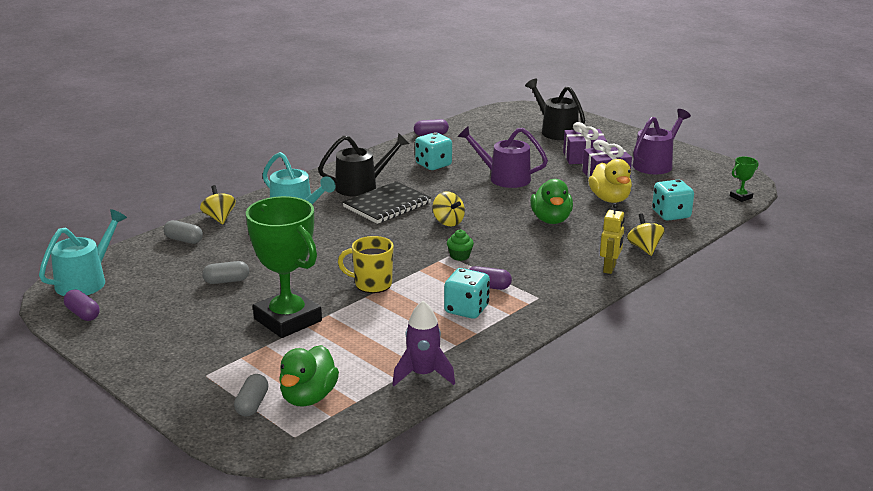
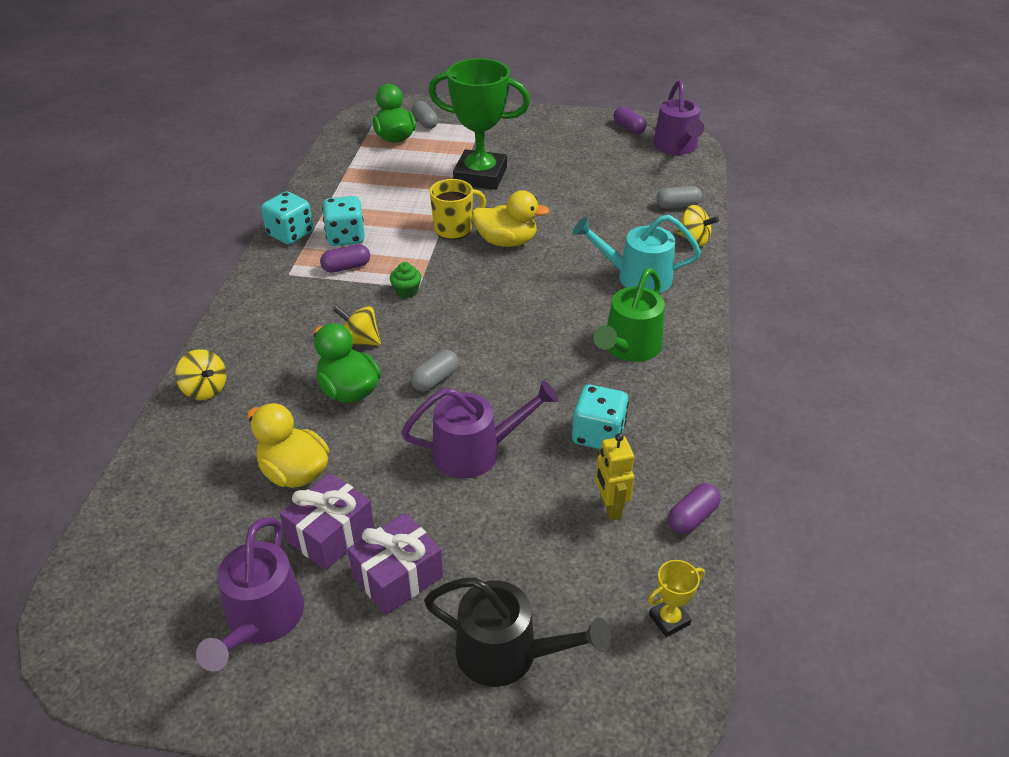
camera: 145 degrees right, 15 degrees up
turquoise watering can [39,209,127,296] -> purple watering can [653,80,704,155]
purple capsule [64,289,100,321] -> purple capsule turned 45 degrees clockwise [613,106,647,134]
grey capsule [202,261,249,284] -> grey capsule moved to [410,350,459,392]
black watering can [318,133,409,197] -> green watering can [593,268,665,362]
black notebook [342,181,431,224] -> none
purple rocket [392,301,455,386] -> none
yellow spinning top [433,191,465,226] -> yellow spinning top moved to [333,306,381,346]
yellow robot [600,203,625,274] -> yellow robot moved to [595,433,634,521]
turquoise dice [652,180,694,221] -> turquoise dice moved to [261,192,313,245]
green trophy [730,157,759,202] -> none
none -> yellow duck [472,190,549,247]
none -> yellow trophy [648,560,705,637]

